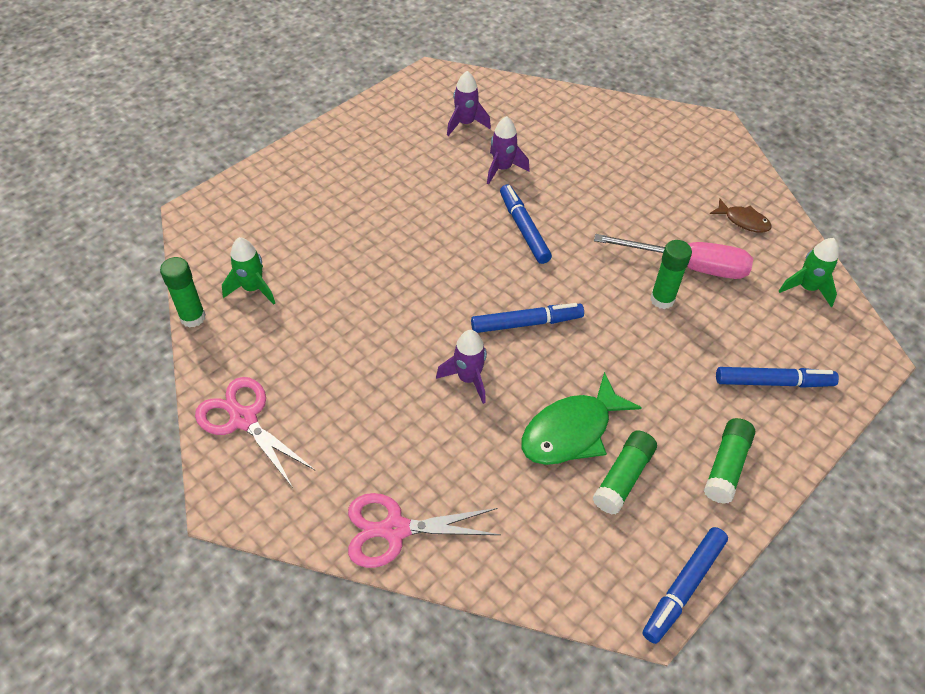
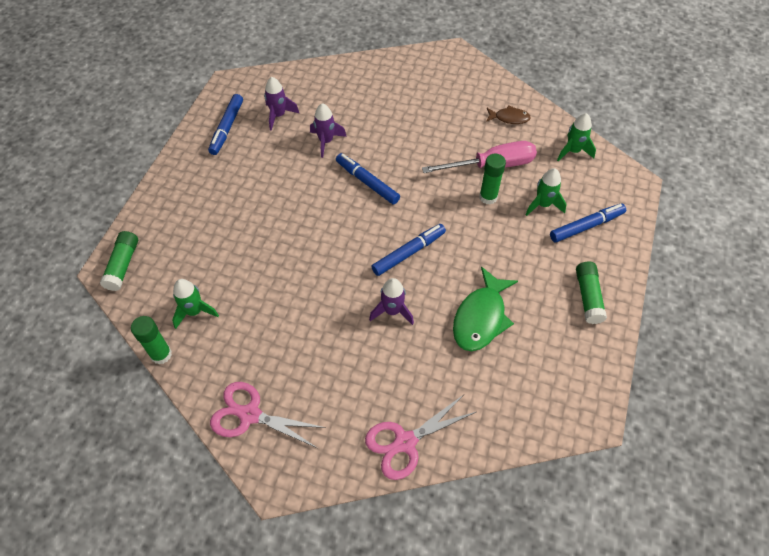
camera: 25 degrees left, 5 degrees up
green glue stick [592,431,657,514] -> green glue stick moved to [100,231,138,291]
blue marker [643,527,728,644] -> blue marker moved to [208,94,243,155]
none -> green rocket [525,168,567,216]

